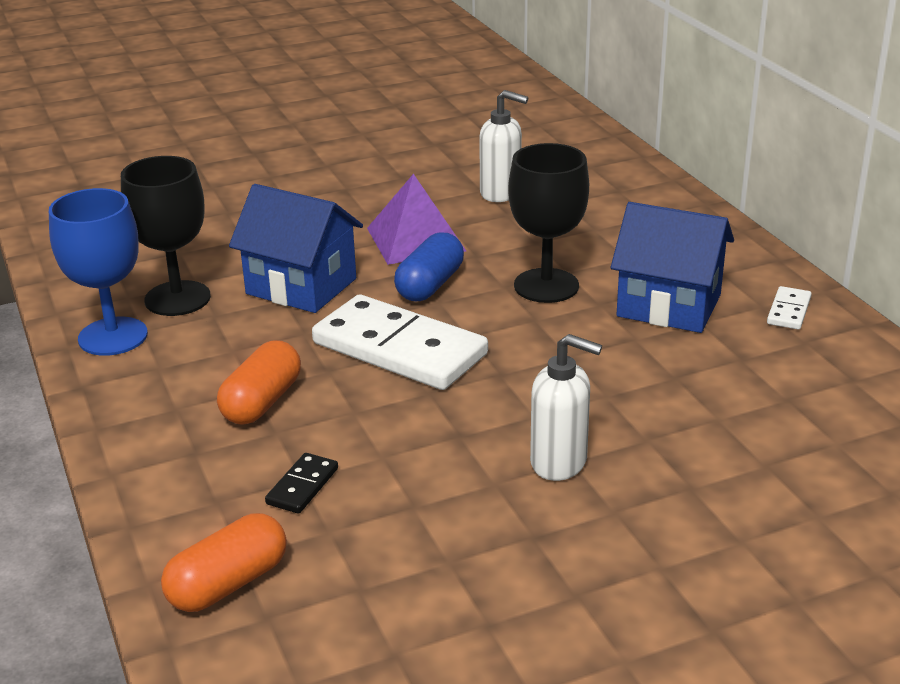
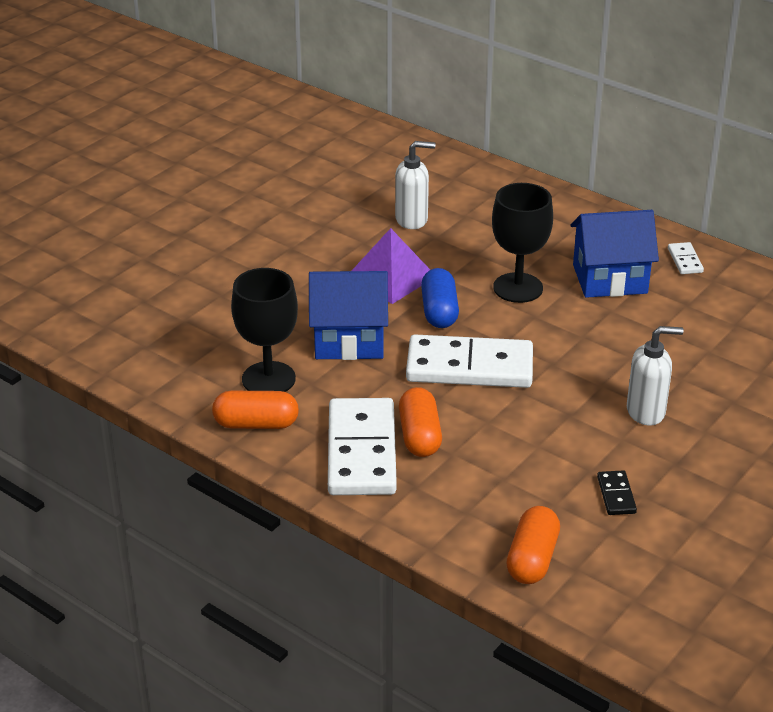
camera: 30 degrees left, 5 degrees up
blue goblet [49,188,148,356] -> orange capsule [212,391,299,429]
black domino [265,453,338,514] -> black domino moved to [597,470,637,515]
none -> white domino [328,398,397,495]

